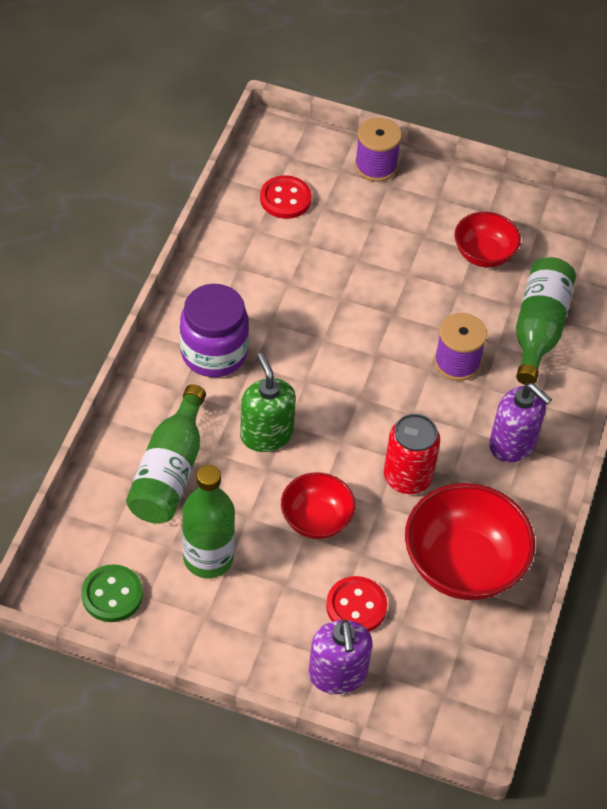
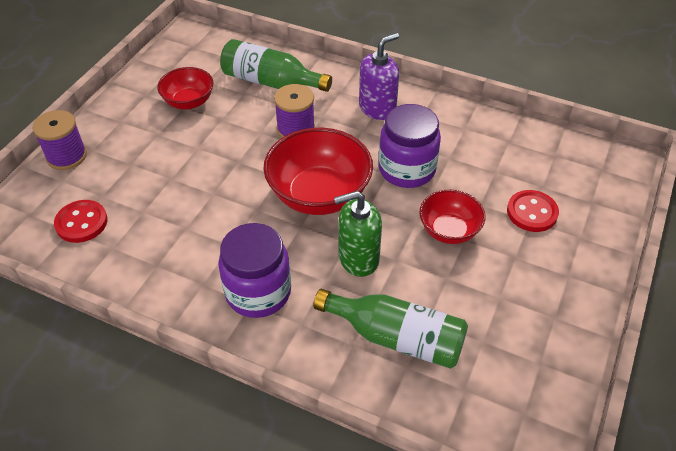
camera: 80 degrees left, 5 degrees down
green button [81,564,143,622] -> none
green bottle [182,465,235,578] -> none
purple soap dispenser [309,620,372,694] -> none
red can [384,414,440,494] -> purple jar [379,104,441,188]
red bowl [405,483,535,600] -> red bowl moved to [263,128,373,215]

